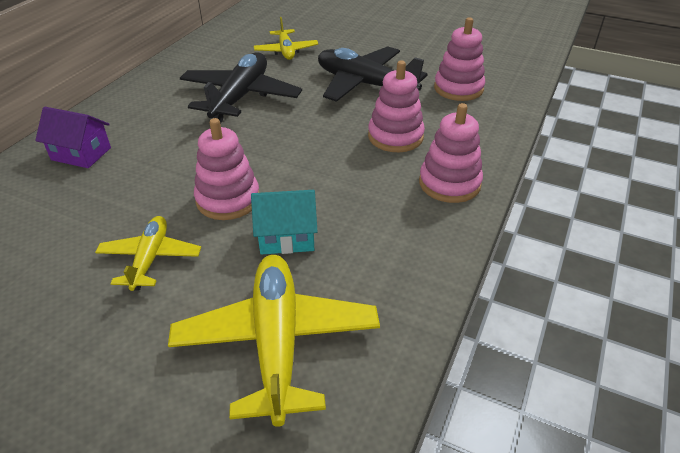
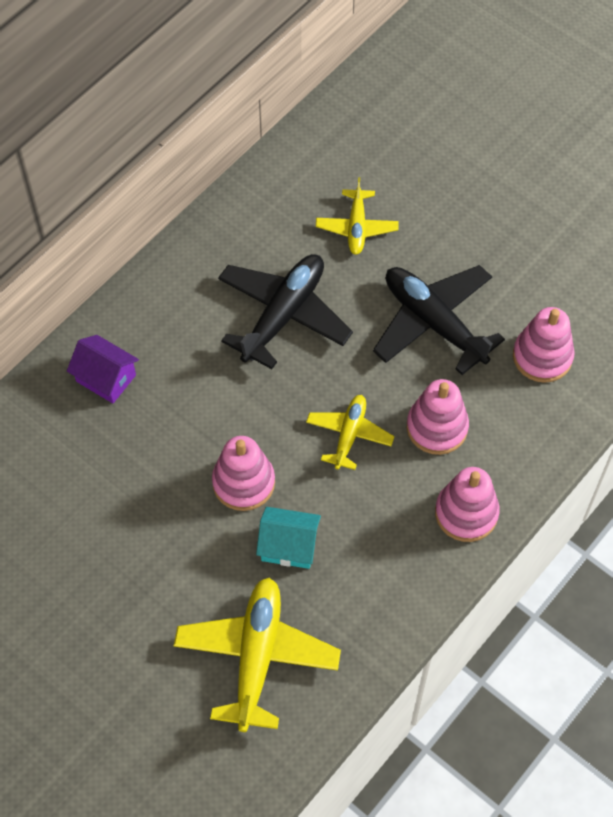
camera: 15 degrees right, 20 degrees up
yellow plane [95,216,201,291] -> yellow plane moved to [306,395,394,470]

